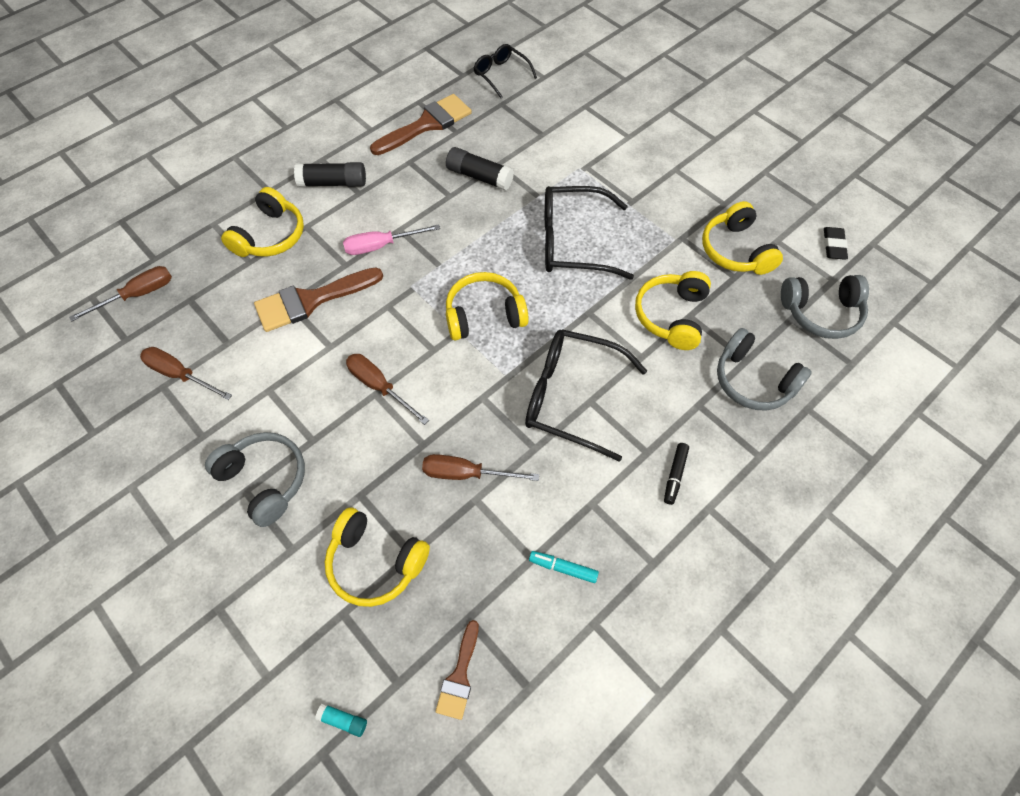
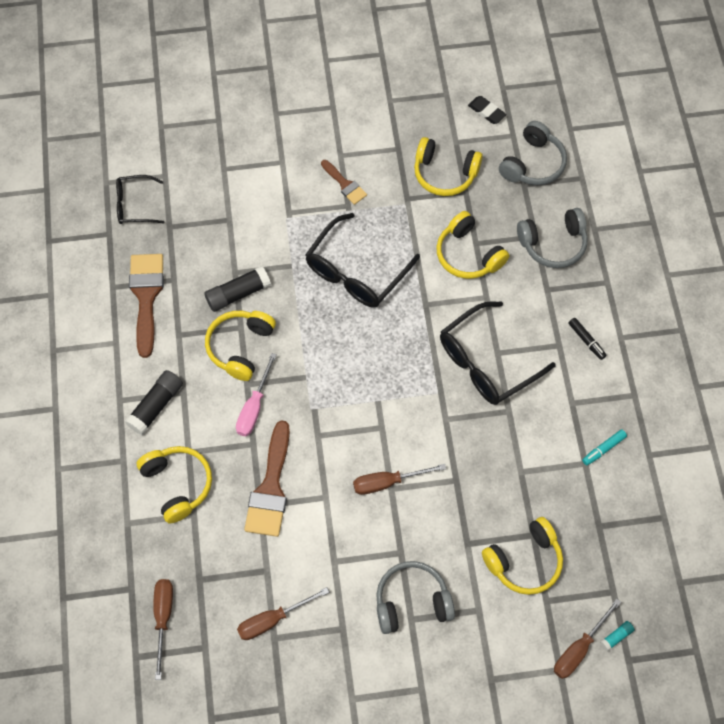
camera: 55 degrees left, 5 degrees up
brown screwdriver [422,454,539,481] -> brown screwdriver moved to [554,599,621,679]
brown brush [435,620,479,720] -> brown brush moved to [321,160,367,205]
yellow headphones [446,272,529,340] -> yellow headphones moved to [205,311,276,381]

